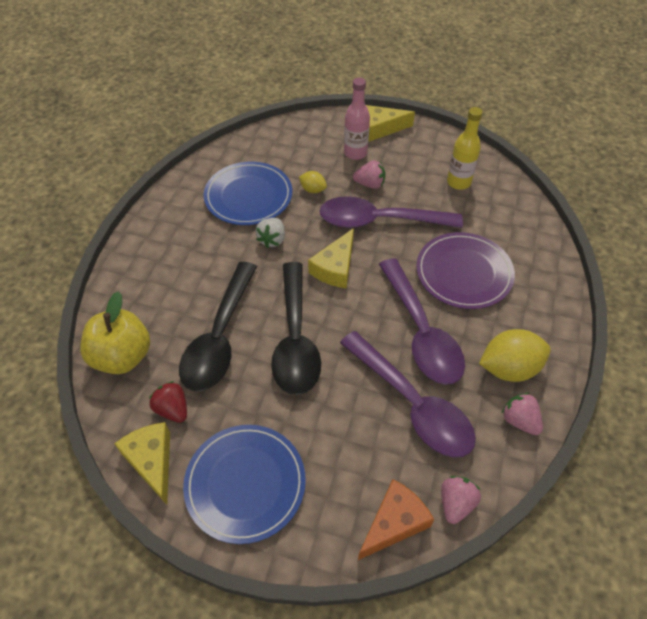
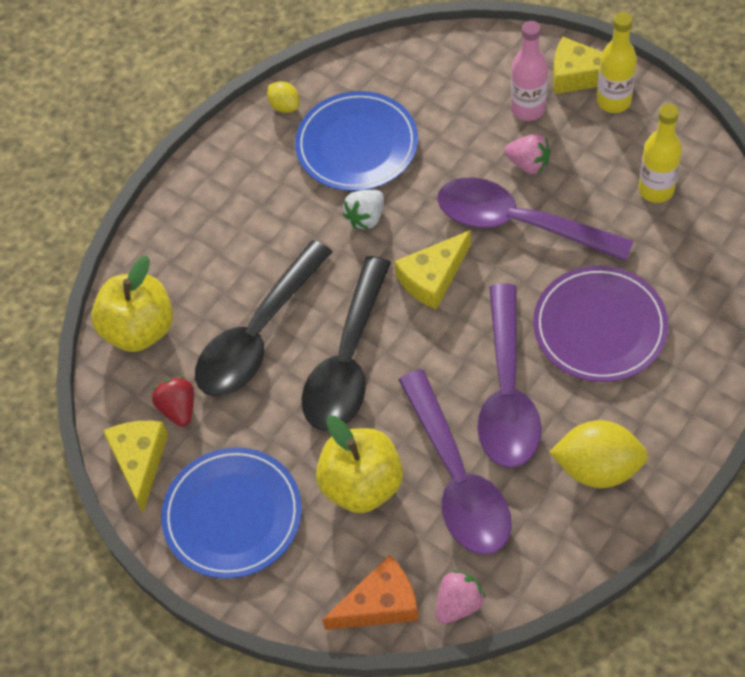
camera: 25 degrees right, 5 degrees up
yellow lemon [299,171,327,193] -> yellow lemon moved to [267,81,300,113]
pink strawberry [501,393,543,435] -> none
none -> yellow apple [316,416,403,513]
none -> yellow bottle [597,12,637,113]

